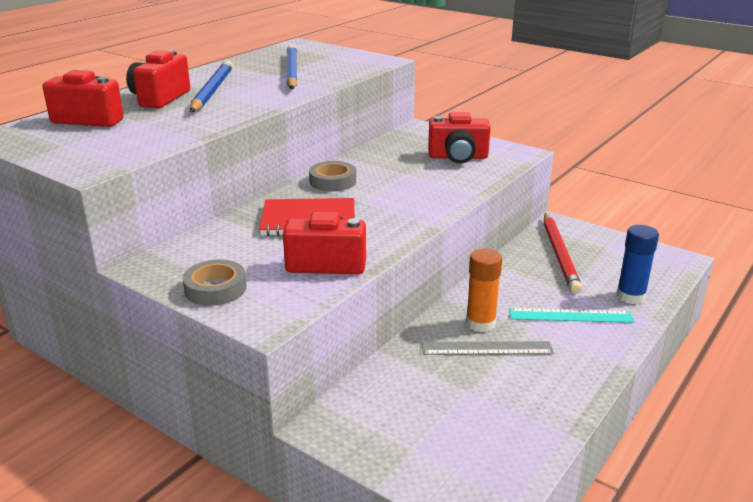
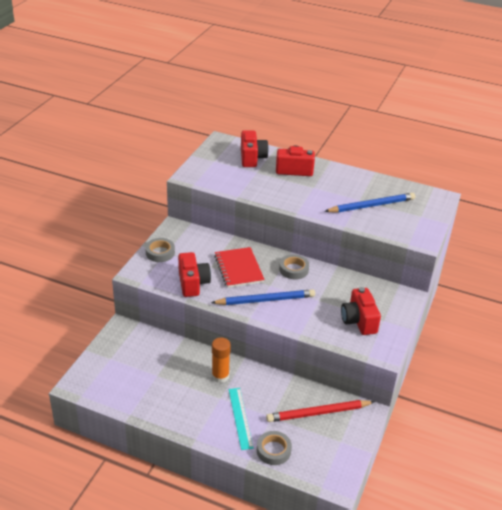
camera: 75 degrees right, 10 degrees up
blue pencil [190,60,233,112] -> blue pencil moved to [211,289,315,305]
grey ruler [422,341,554,355] -> none
blue glue stick [616,225,659,304] -> grey tape [257,431,292,465]

